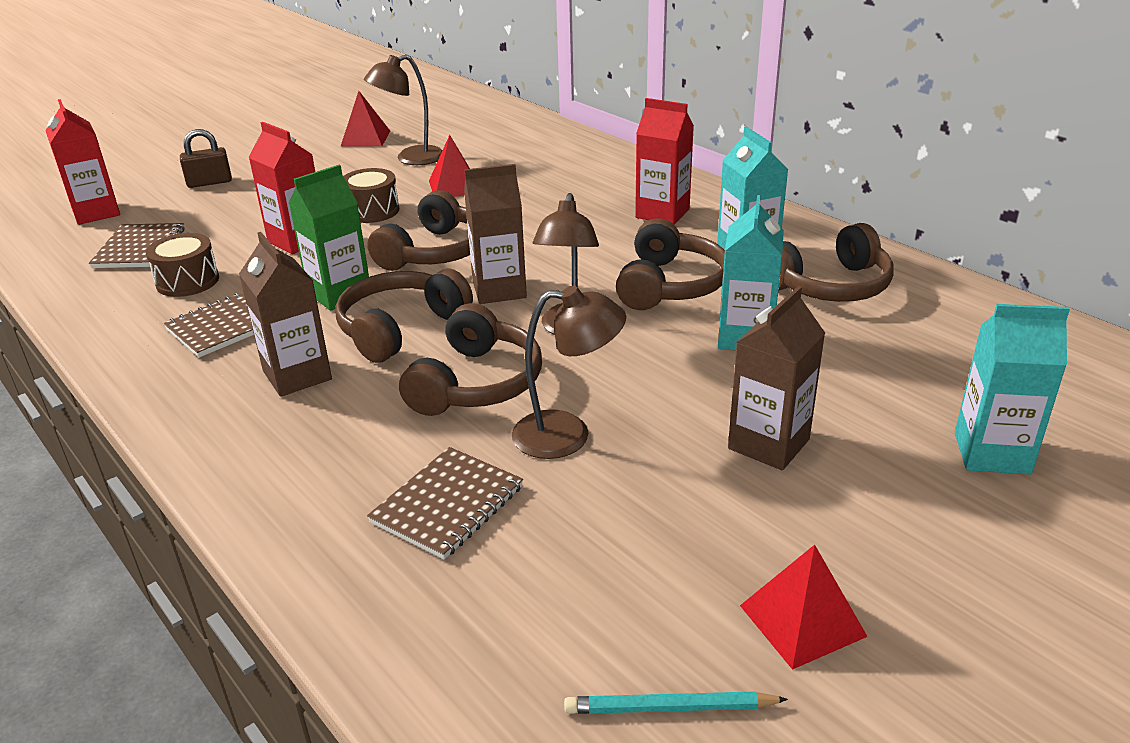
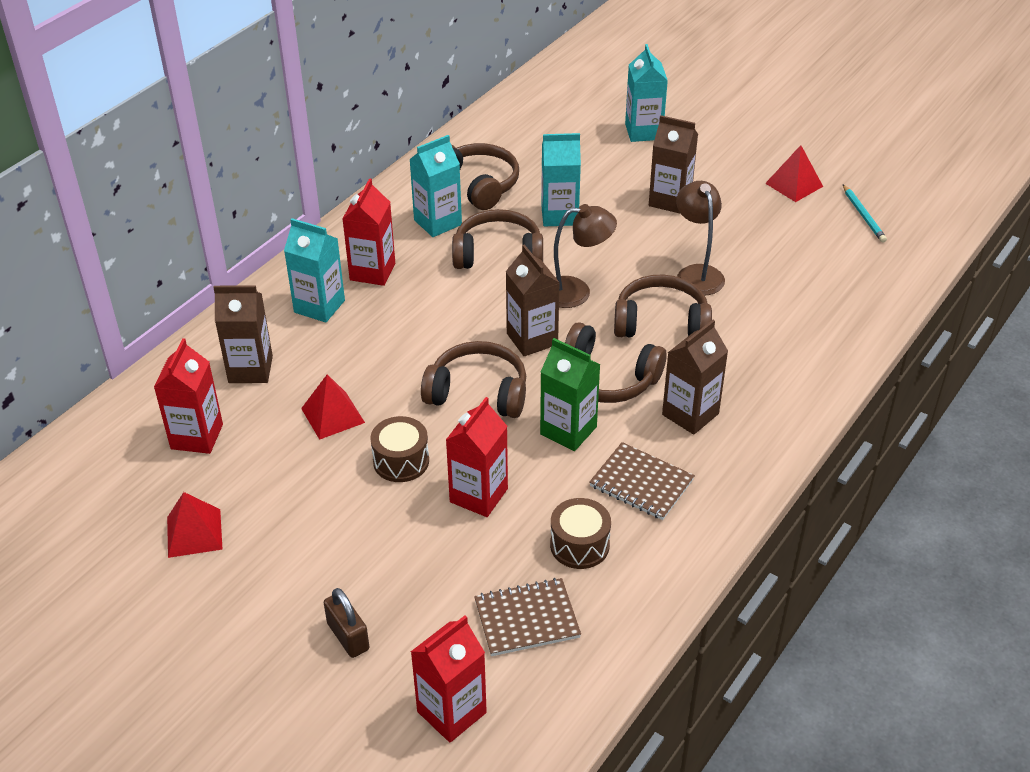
camera: 105 degrees left, 10 degrees up
brown lamp [364,55,442,165] -> none
brown notebook [367,447,523,560] -> none
none -> red carton [154,338,223,454]
none -> brown carton [213,285,273,383]
none -> turquoise carton [284,218,345,323]

